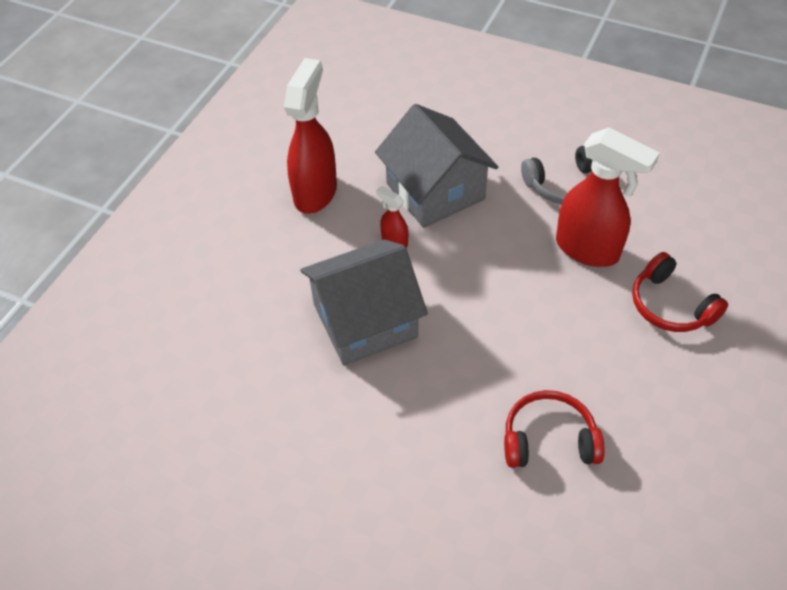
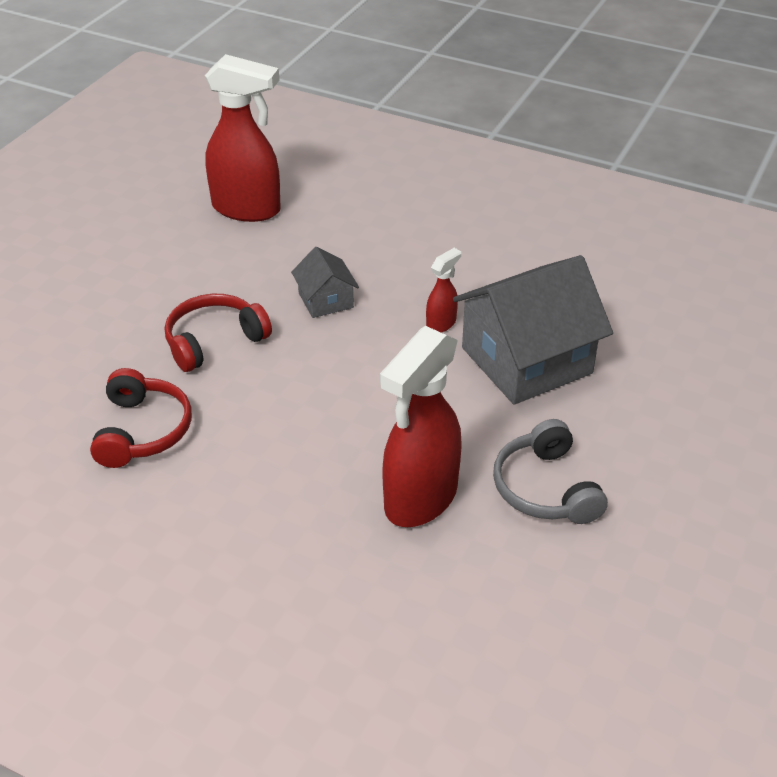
camera: 90 degrees right, 10 degrees down
red spray bottle [284,58,337,214] -> red spray bottle moved to [205,54,281,222]
grey house [300,239,428,366] -> grey house [291,247,359,318], size x0.48
red headphones [632,252,728,332] -> red headphones moved to [165,294,272,372]

